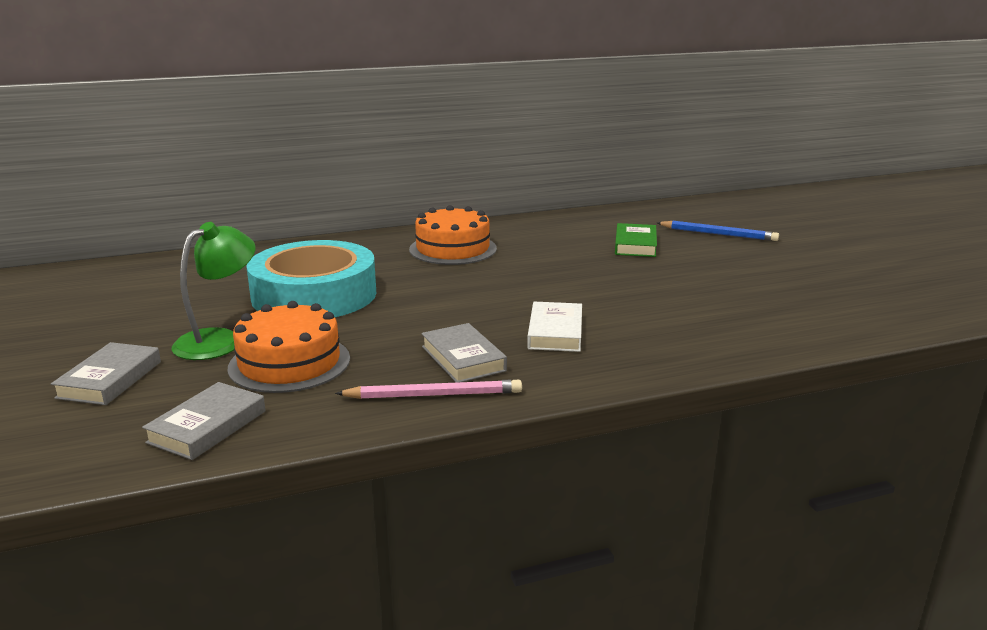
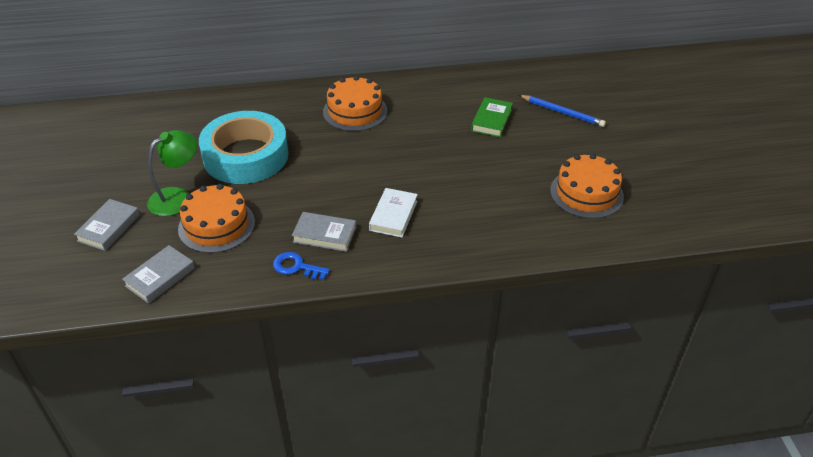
camera: 10 degrees right, 20 degrees up
pink pencil [335,380,522,399] -> blue key [273,252,330,280]
grey book [421,323,507,383] -> grey book turned 60 degrees counterclockwise [292,212,356,252]
none -> orange cake [550,154,624,219]

